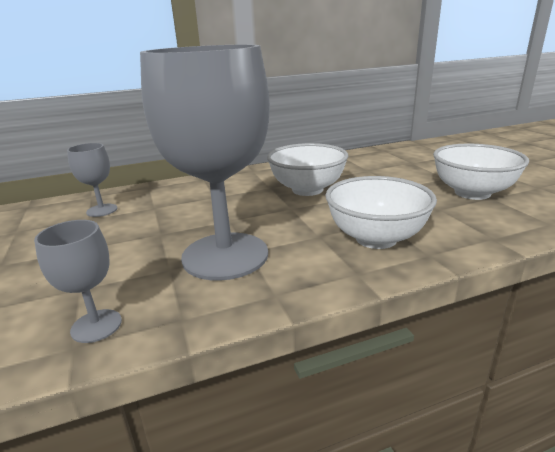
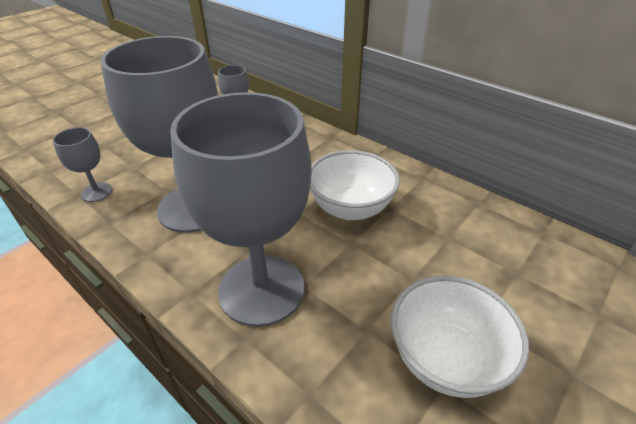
camera: 60 degrees right, 15 degrees up
white bowl [325,176,437,249] -> grey goblet [170,92,312,327]

